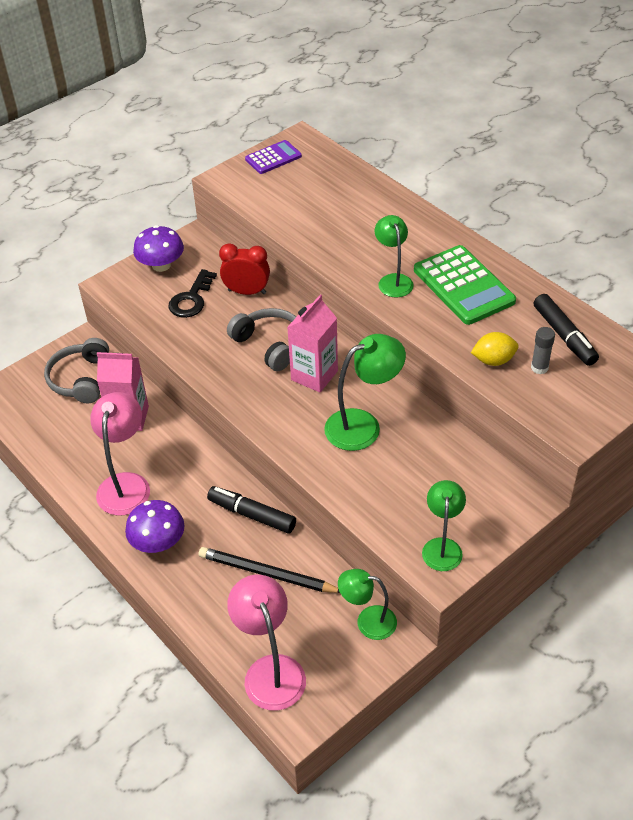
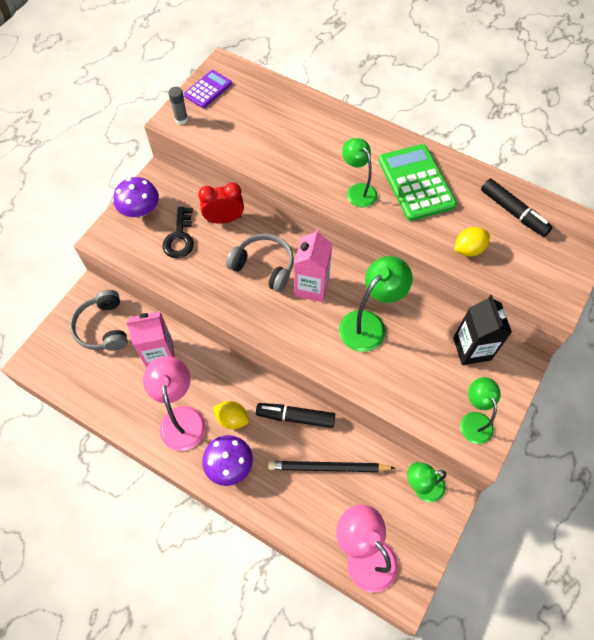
camera: 20 degrees left, 15 degrees up
green calculator [414,245,516,325] -> green calculator turned 150 degrees counterclockwise [379,144,457,221]
grey glue stick [531,327,555,374] -> grey glue stick moved to [168,87,188,125]
none -> yellow lemon [213,401,249,429]
none -> black carton [453,295,512,365]

